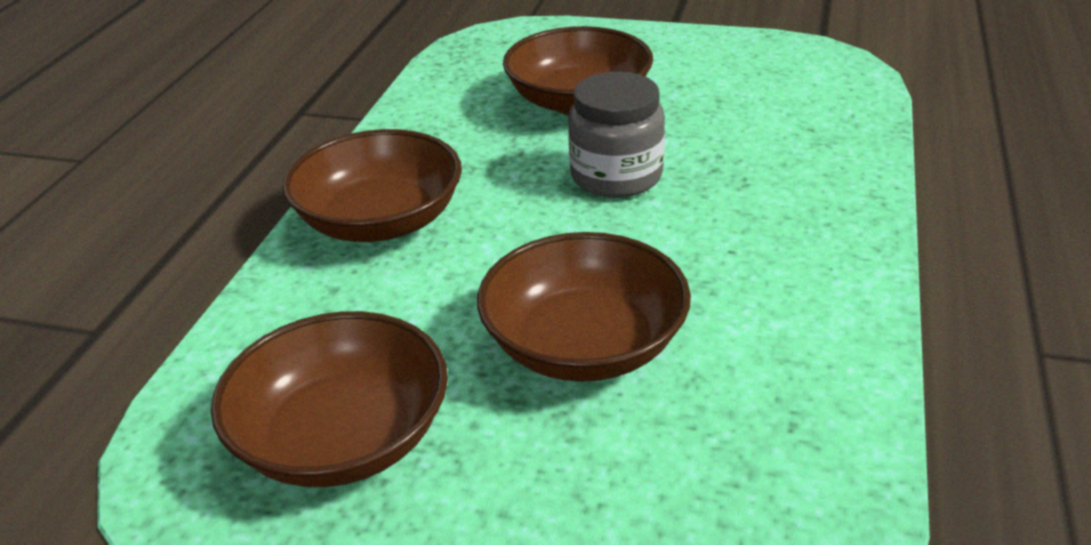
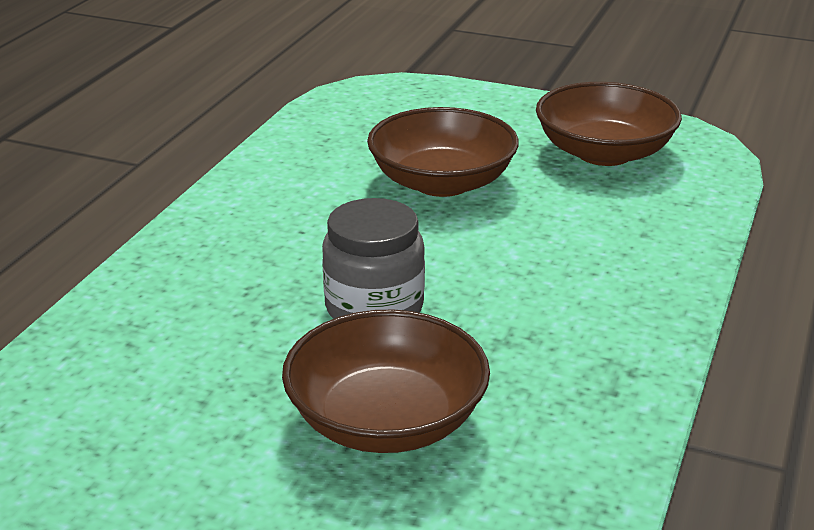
camera: 175 degrees left, 5 degrees down
brown bowl [282,129,462,242] -> none

